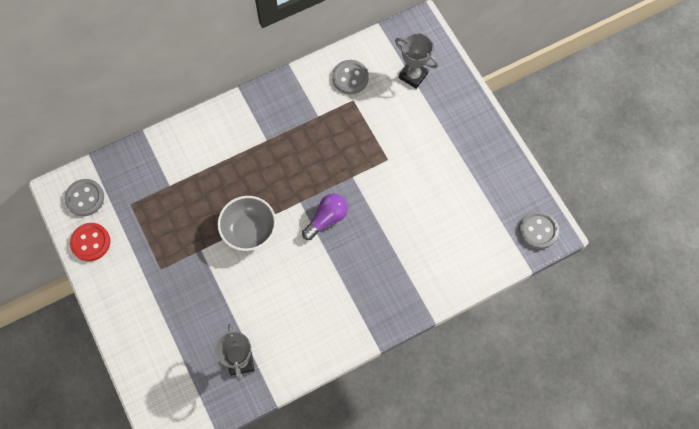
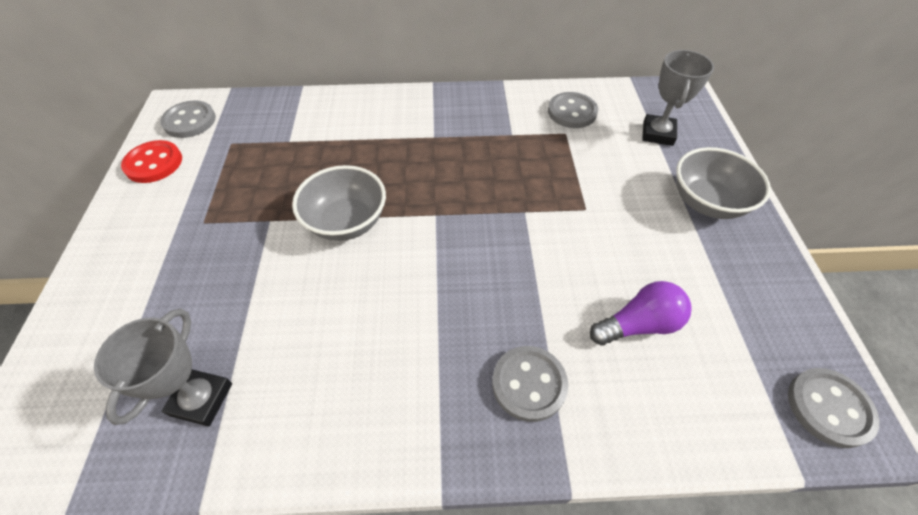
camera: 25 degrees right, 15 degrees down
purple light bulb [302,194,348,240] -> purple light bulb moved to [590,281,692,346]
grey trophy [395,33,438,89] -> grey trophy turned 45 degrees clockwise [642,50,714,146]
none -> grey button [492,346,568,422]
none -> grey bowl [676,147,771,219]

